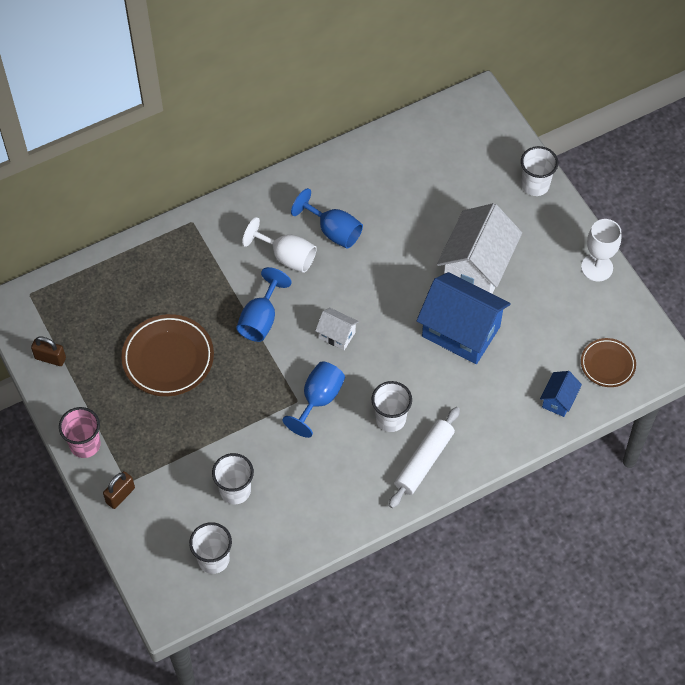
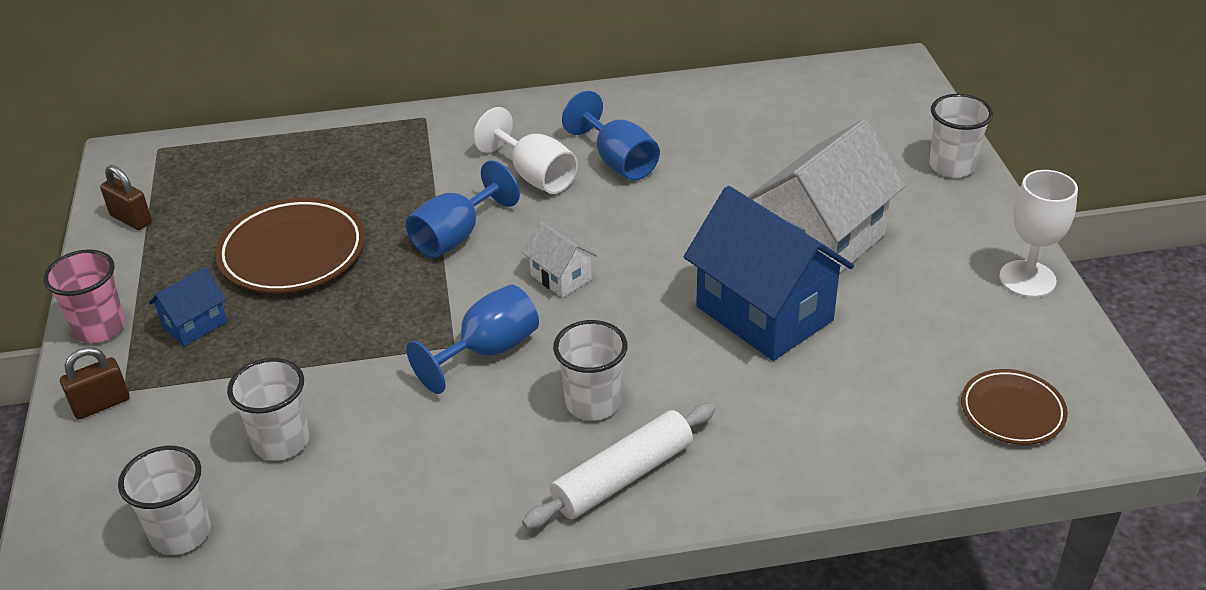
camera: 20 degrees right, 20 degrees down
blue house [540,371,582,417] -> blue house moved to [149,267,227,347]

